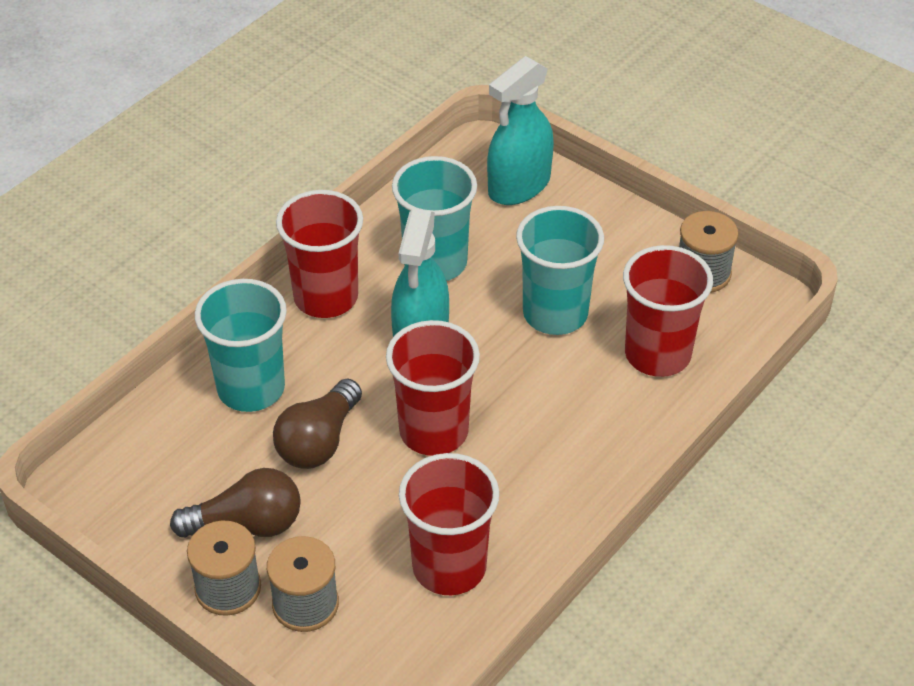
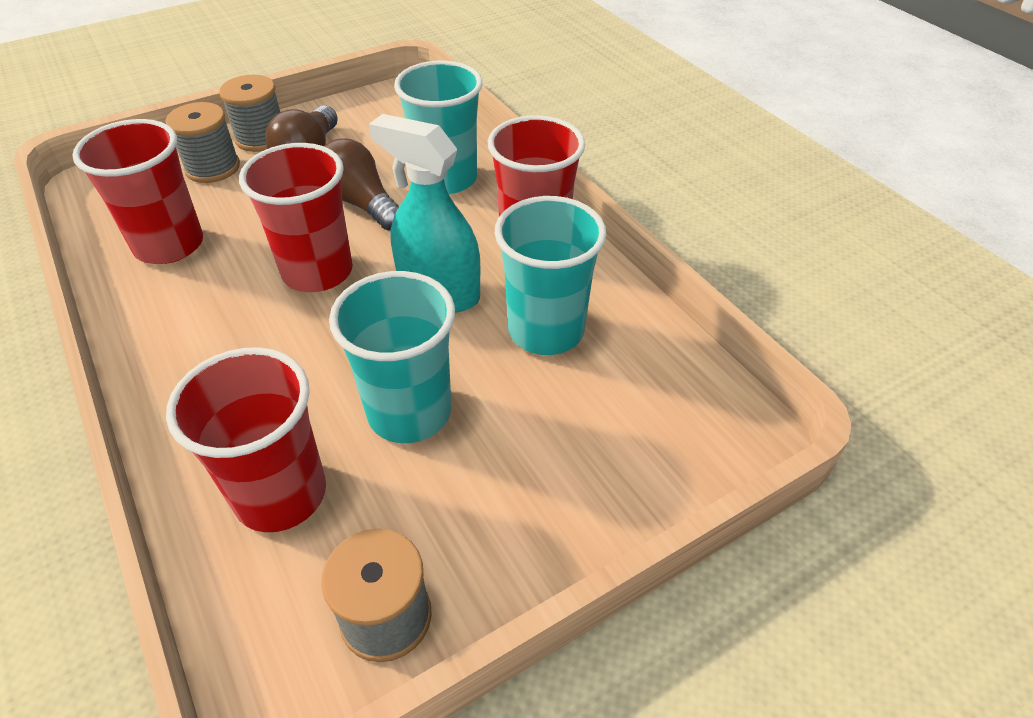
camera: 110 degrees right, 0 degrees up
turquoise spray bottle [487,56,554,205] -> none

